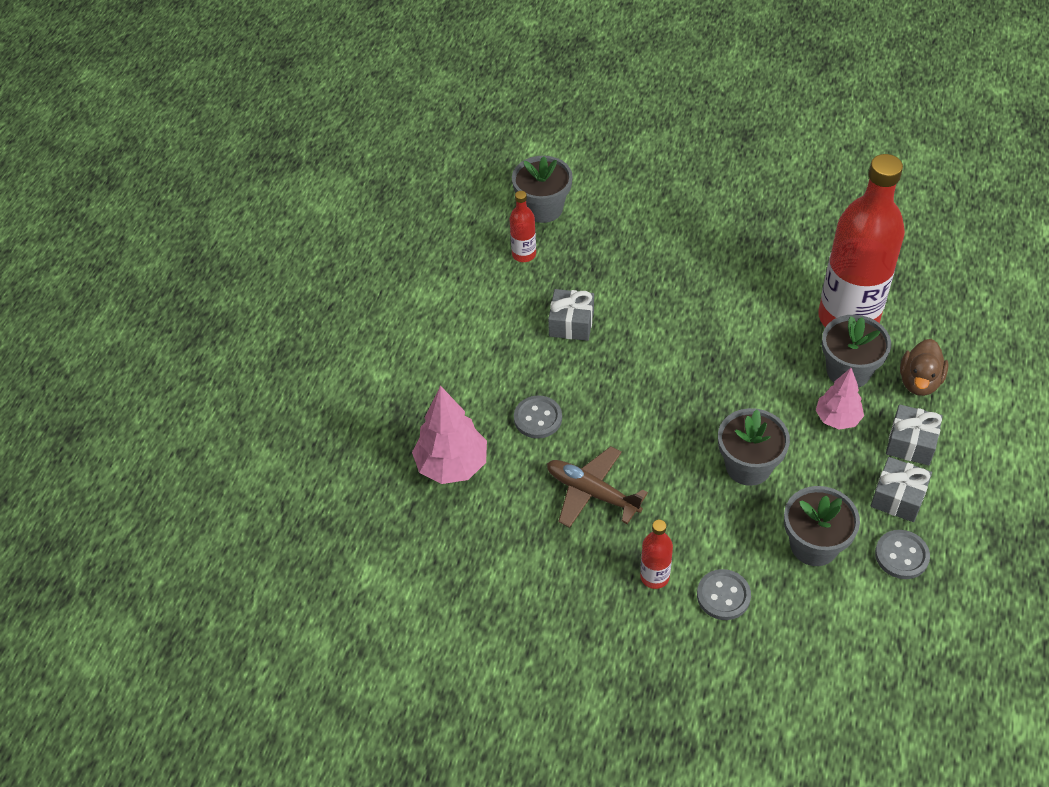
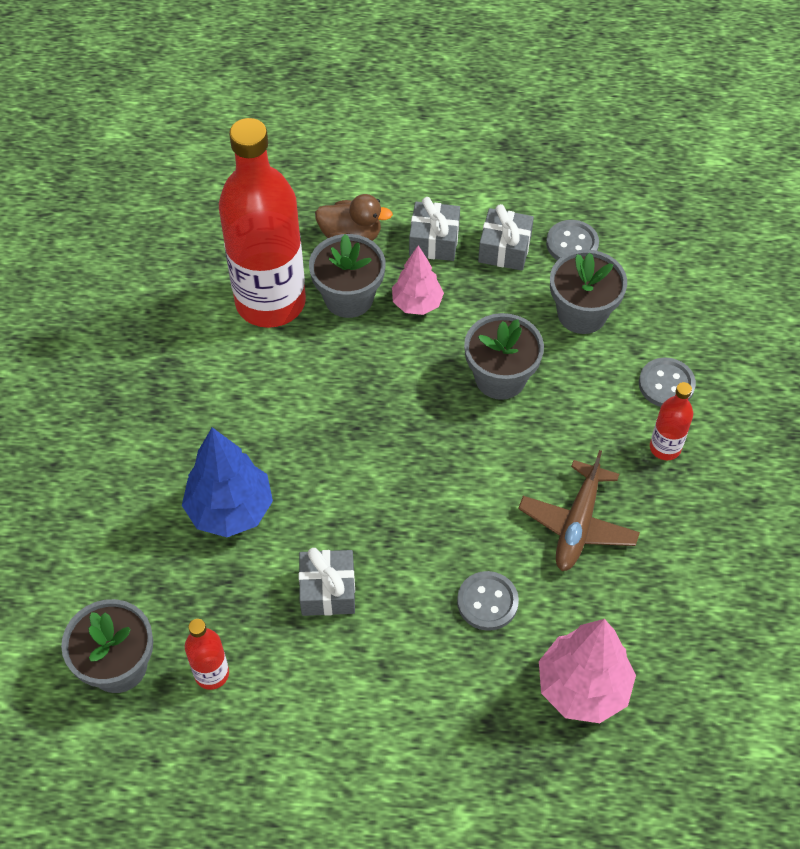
camera: 105 degrees left, 5 degrees up
none -> blue tree [182,427,273,537]

